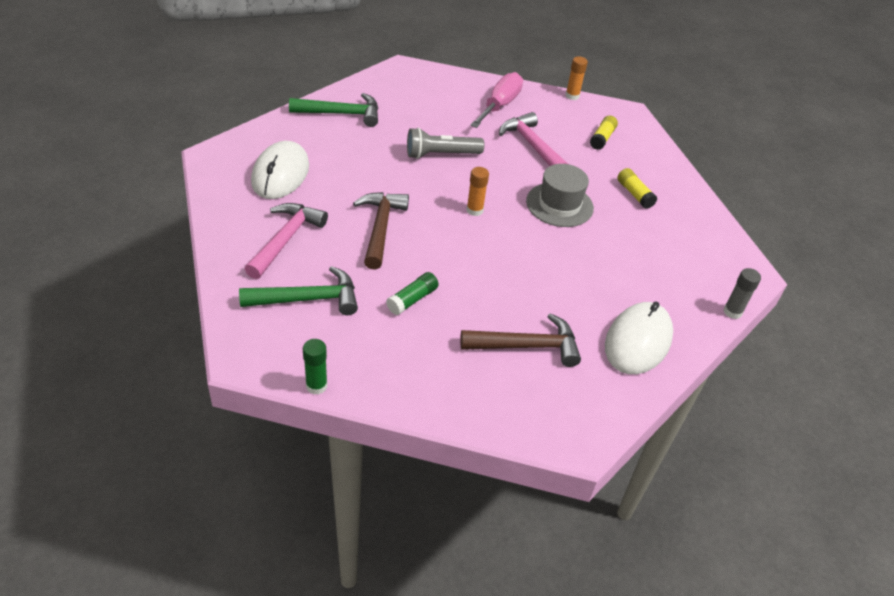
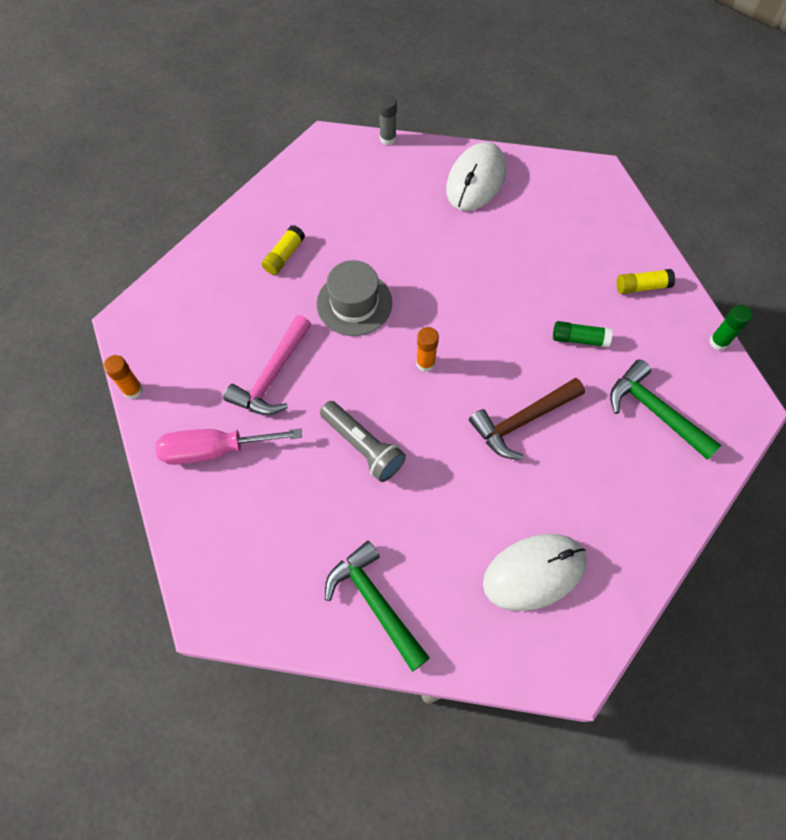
camera: 120 degrees left, 20 degrees up
pink hammer [245,203,328,279] -> none
brown hammer [460,313,581,367] -> none
yellow glue stick [590,116,618,150] -> yellow glue stick moved to [617,269,675,294]
white mouse [605,302,673,374] -> white mouse turned 60 degrees counterclockwise [446,142,506,211]

